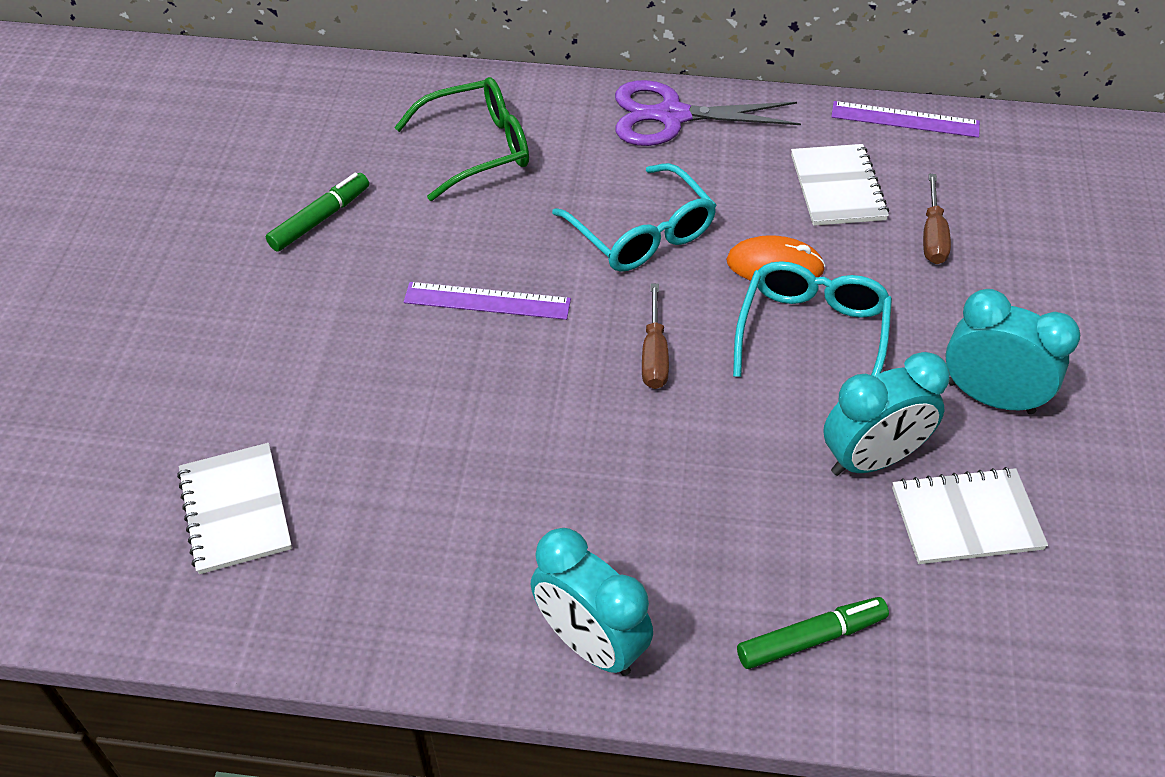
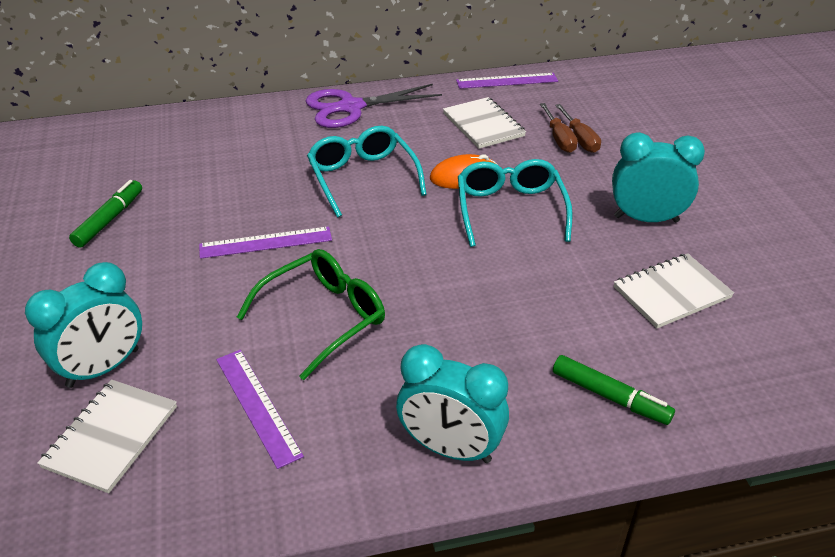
camera: 20 degrees left, 10 degrees down
white notebook [177,443,292,574] -> white notebook turned 60 degrees clockwise [37,380,177,493]
green glasses [394,77,529,201] -> green glasses moved to [237,249,385,380]
turquoise glasses [552,163,717,272] -> turquoise glasses turned 150 degrees counterclockwise [307,126,427,218]
brown screwdriver [642,284,669,389] -> brown screwdriver moved to [555,104,601,153]
green marker [737,597,889,669] -> green marker turned 75 degrees clockwise [553,355,675,425]
turquoise clock [823,352,950,476] -> turquoise clock moved to [25,262,142,388]
none -> purple ruler [216,350,304,469]

